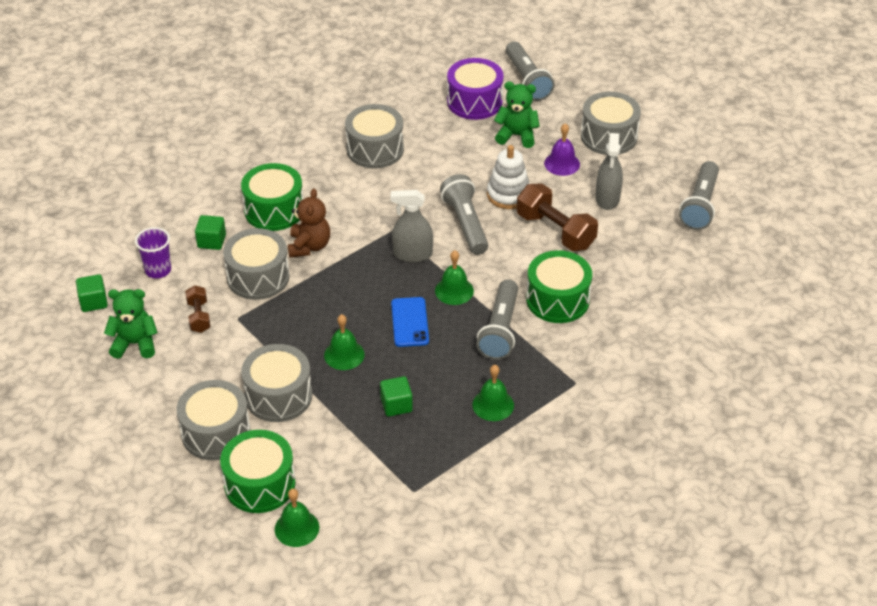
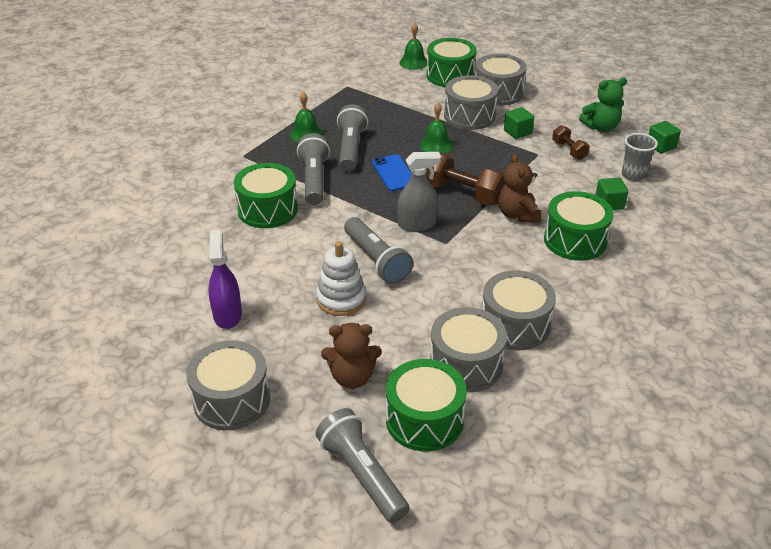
camera: 165 degrees right, 5 degrees down
purple cup [135,227,171,278] -> grey cup [622,133,658,181]
grey drum [223,228,290,300] -> grey drum moved to [430,307,507,392]
green cube [380,376,413,417] -> green cube moved to [504,107,534,139]
green bell [435,250,474,305] -> none
purple drum [447,58,504,120] -> green drum [386,359,467,451]
green teddy bear [494,82,540,148] -> brown teddy bear [321,323,382,389]
brown dumbbell [517,183,598,251] -> brown dumbbell moved to [426,152,505,206]
purple bell [544,123,580,176] -> none
grey spray bottle [595,133,623,210] -> purple spray bottle [208,230,242,329]
grey flashlight [679,161,719,230] -> grey flashlight moved to [337,104,368,171]

